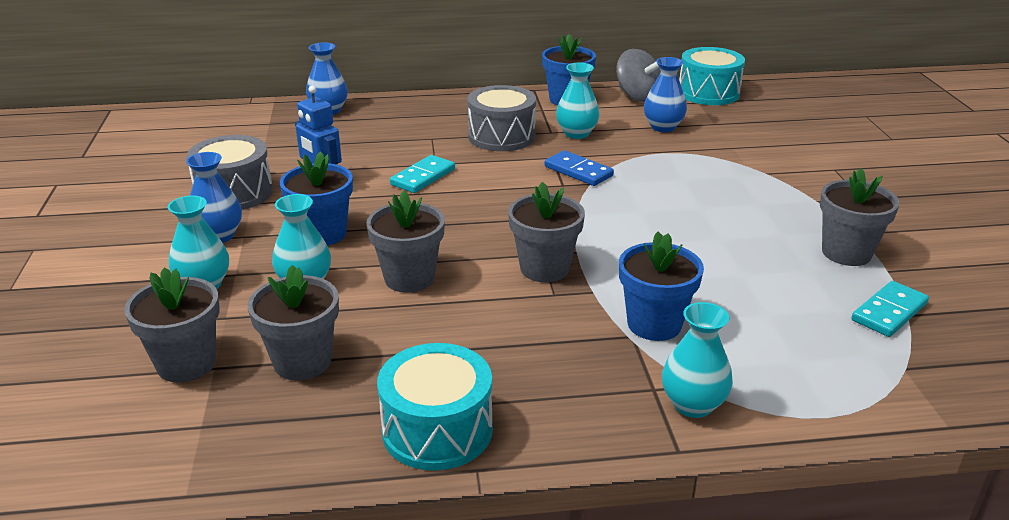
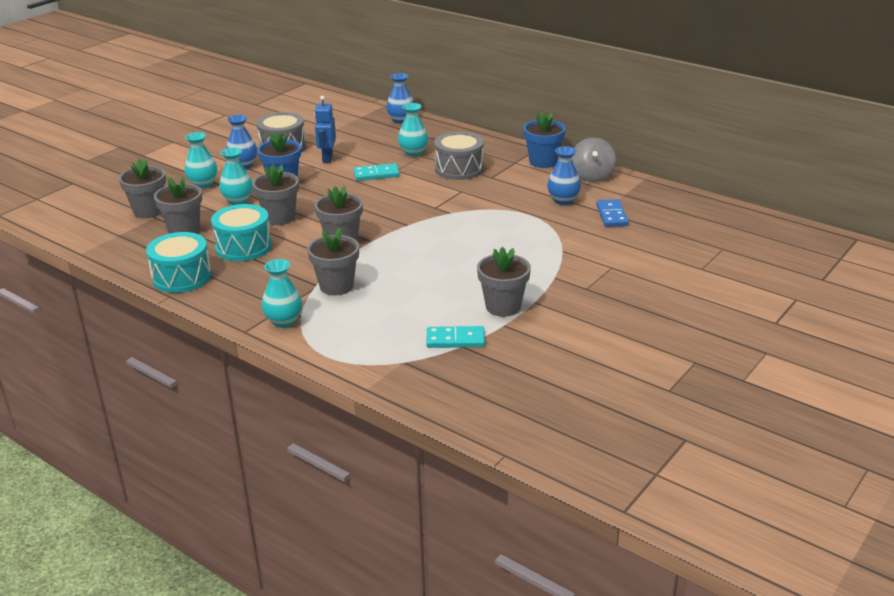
camera: 45 degrees right, 0 degrees up
blue domino [545,150,614,186] -> blue domino moved to [596,199,629,227]
turquoise vase [556,63,600,139] -> turquoise vase moved to [398,103,428,157]
blue flower pot [619,232,704,341] -> grey flower pot [307,228,359,295]
turquoise drum [679,47,745,105] -> turquoise drum moved to [211,204,272,261]

